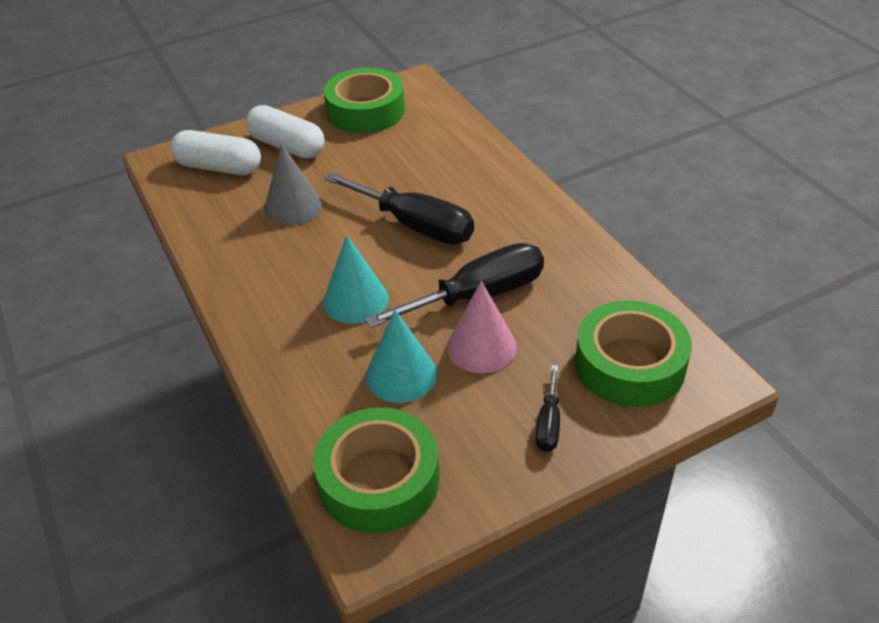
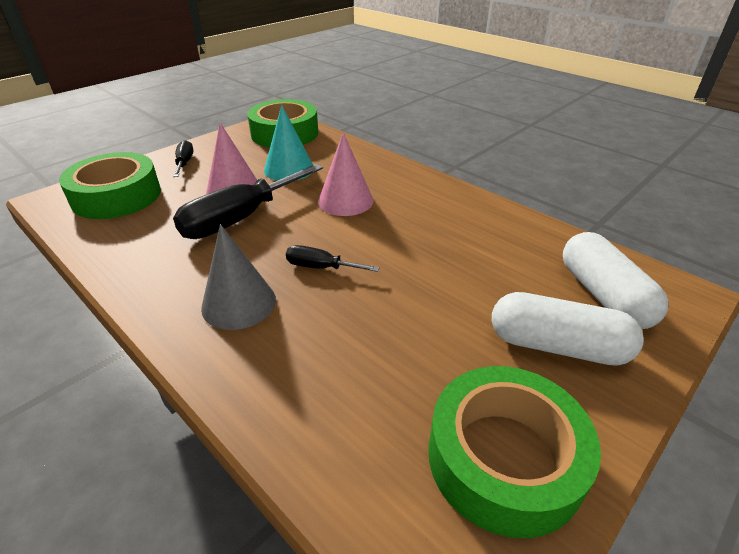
camera: 160 degrees right, 5 degrees down
white capsule [170,130,261,175] -> white capsule turned 75 degrees clockwise [563,232,669,329]
grey cone [264,143,322,226] -> grey cone moved to [201,224,276,330]
turquoise cone [323,235,389,324] -> pink cone [318,132,373,216]
black screwdriver [324,173,474,244] -> black screwdriver [286,245,380,272], size x0.49

